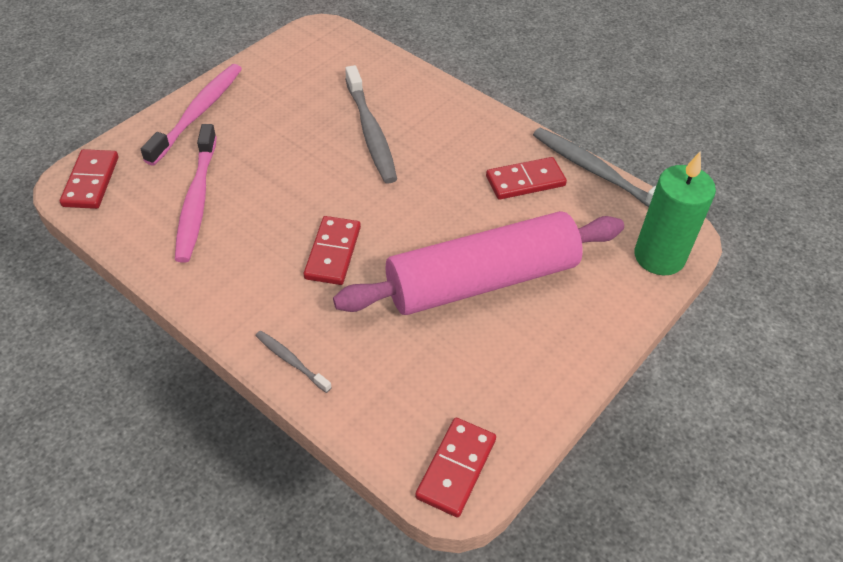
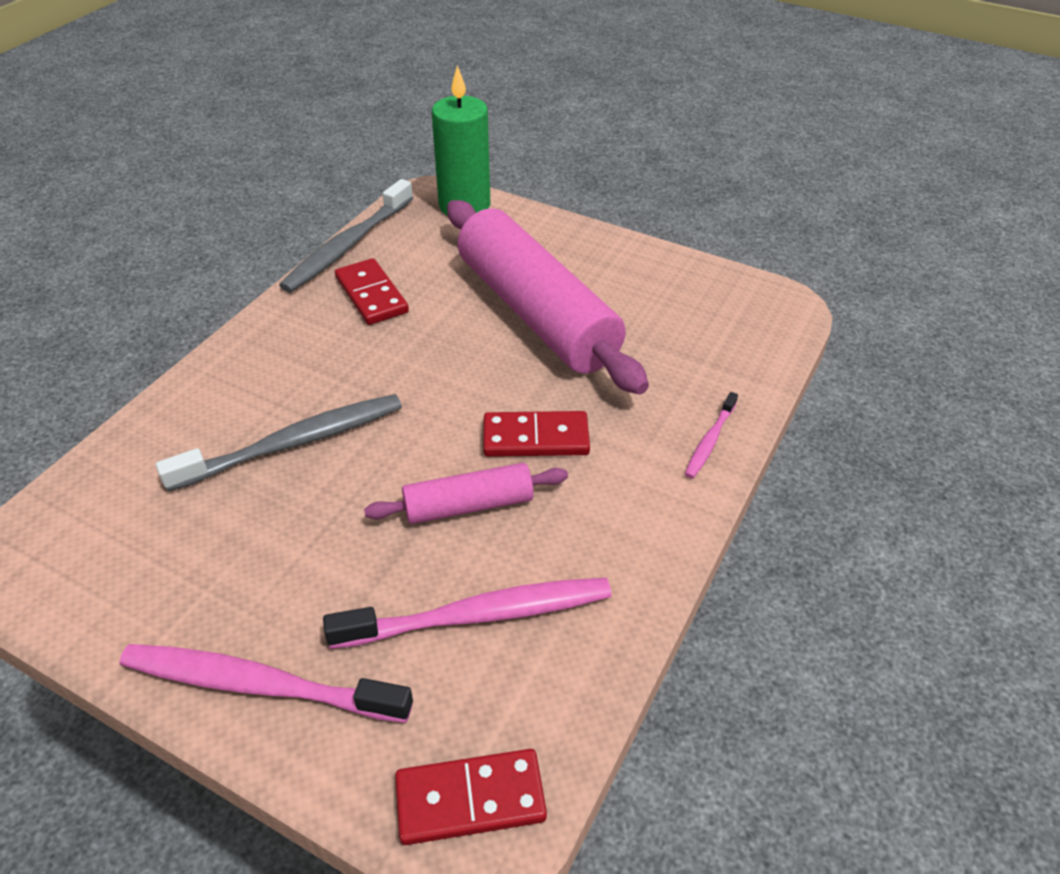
camera: 100 degrees left, 5 degrees down
grey toothbrush [255,331,332,393] -> pink toothbrush [685,392,738,479]
red domino [415,418,496,517] -> none
none -> pink rolling pin [364,463,568,524]

